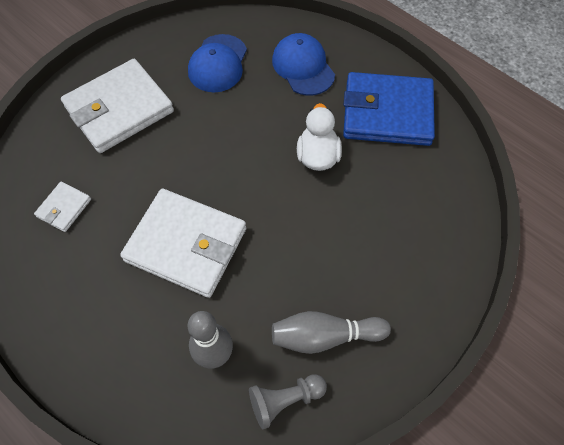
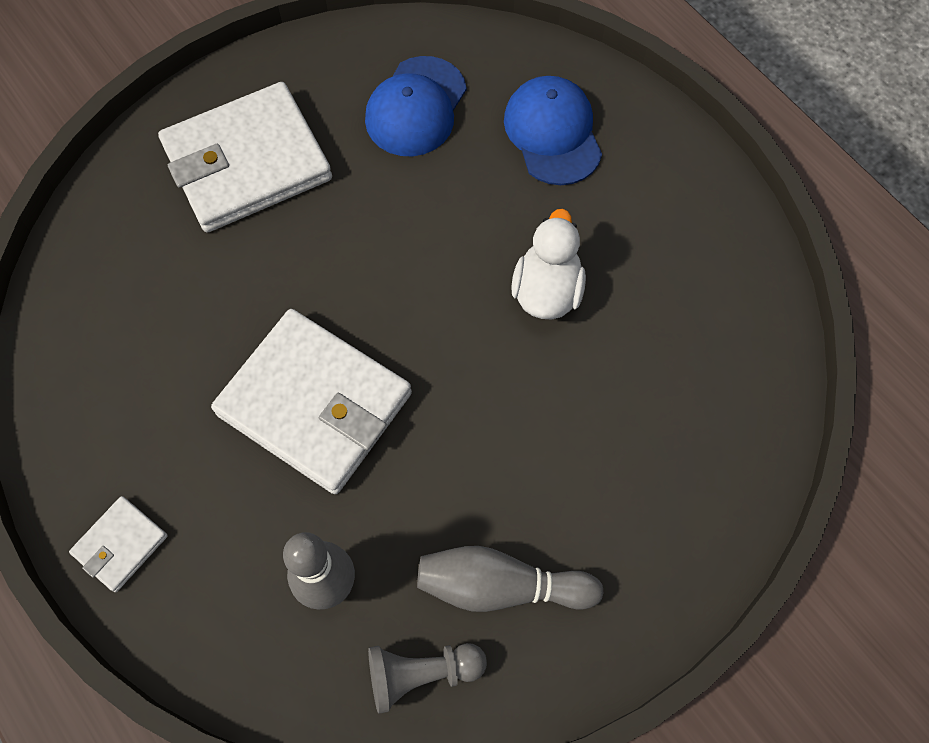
camera: 10 degrees right, 5 degrees up
white wallet [34,182,91,232] -> white wallet moved to [69,496,168,592]
blue wallet [343,72,435,146] -> none

